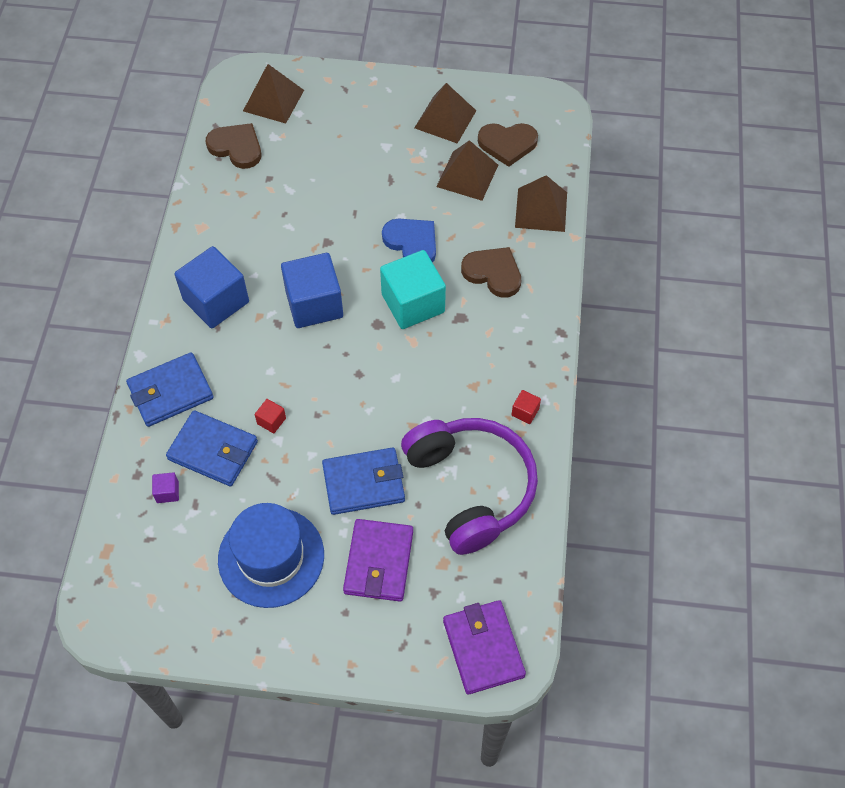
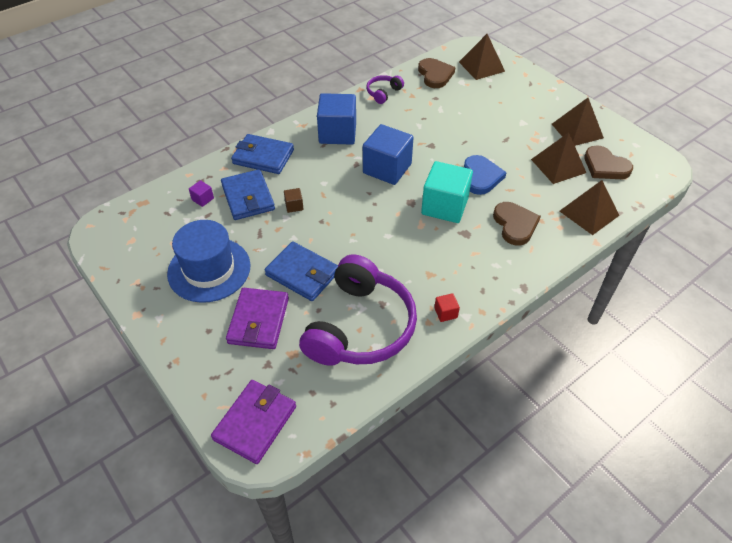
camera: 45 degrees right, 10 degrees down
red cube [255,399,286,434] -> brown cube [284,188,303,213]
purple wallet [343,519,413,602] -> purple wallet turned 45 degrees counterclockwise [226,288,289,349]
none -> purple headphones [367,75,404,104]

